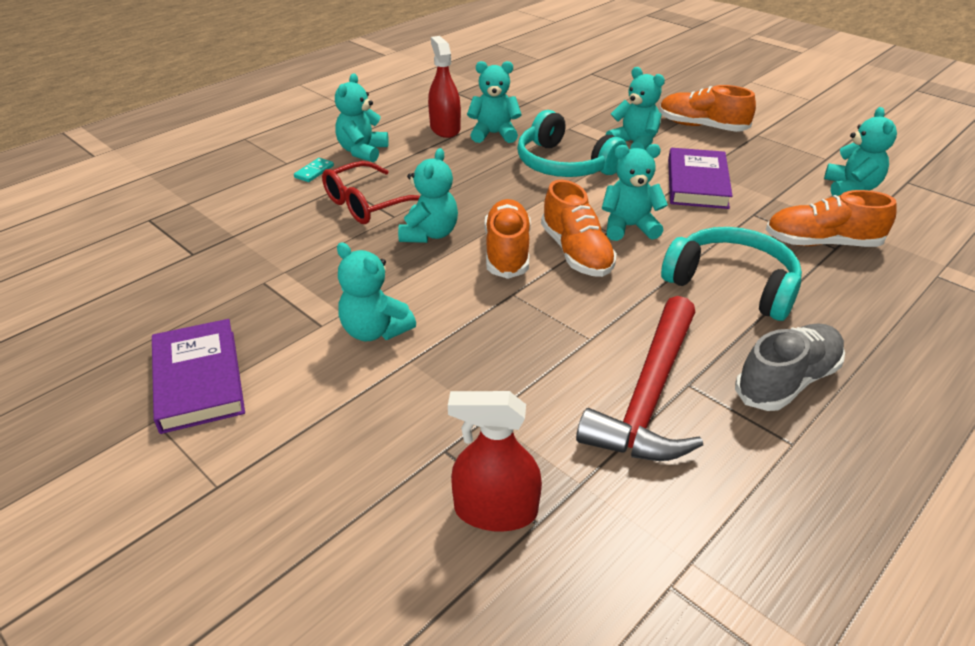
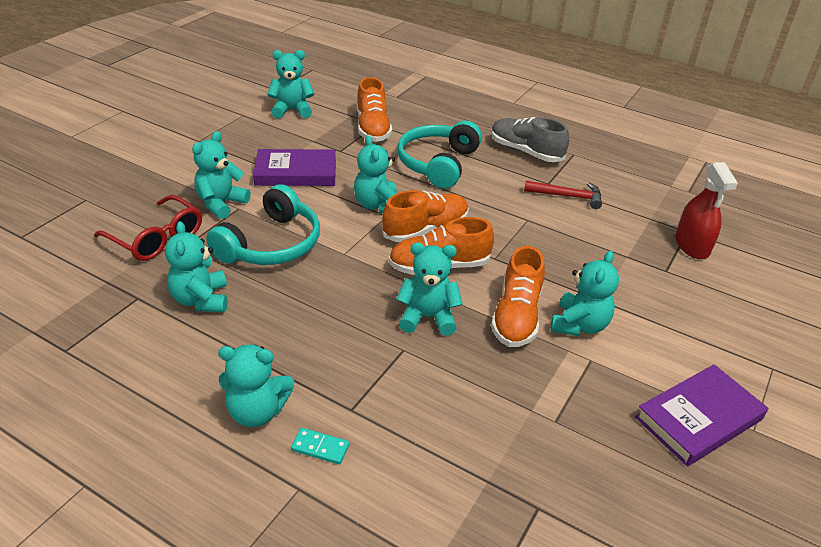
camera: 105 degrees left, 0 degrees up
red glasses [322,161,420,224] -> red glasses moved to [94,195,202,261]
red spray bottle [428,36,461,138] -> none
red hammer [576,296,703,461] -> red hammer [524,180,602,209], size x0.55
orange shoe [659,85,756,132] -> orange shoe moved to [491,246,545,347]

